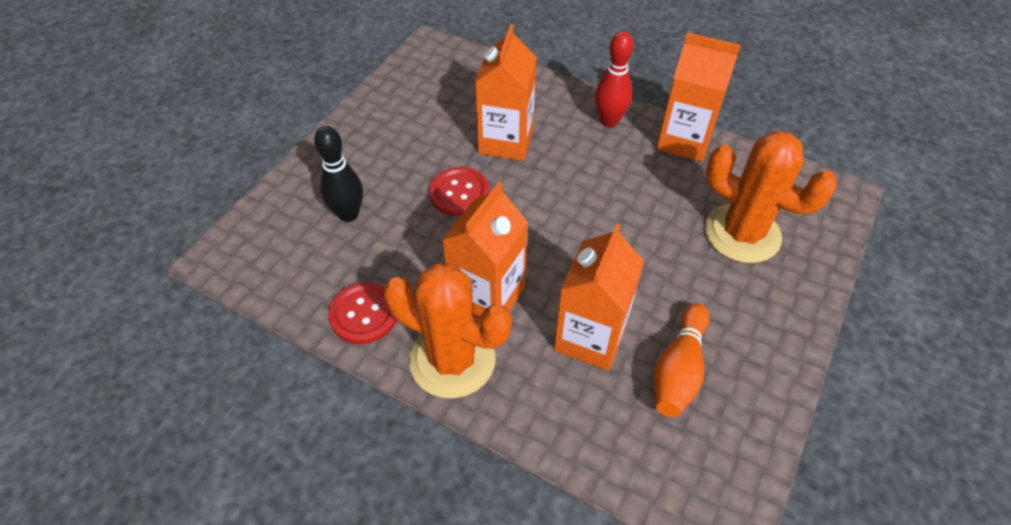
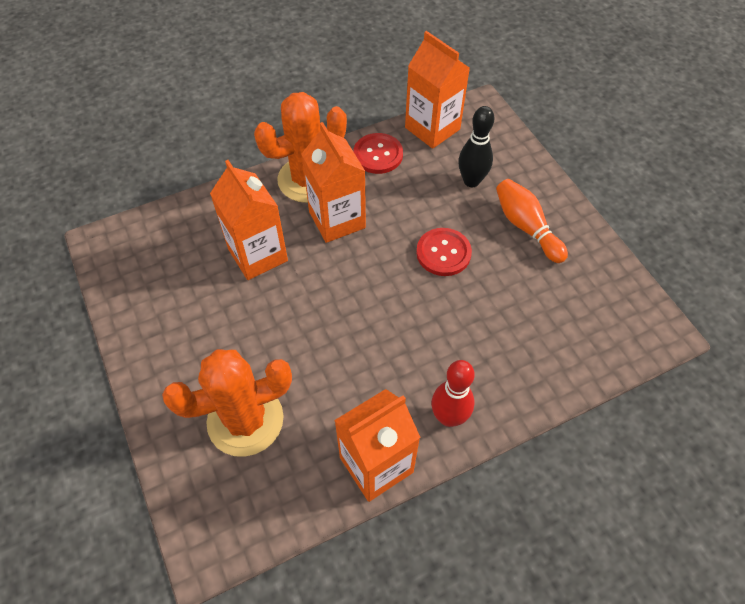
camera: 125 degrees right, 5 degrees up
orange carton [475,24,537,161] -> orange carton moved to [405,31,470,149]
orange bowling pin [653,303,710,417] -> orange bowling pin moved to [496,179,568,263]

